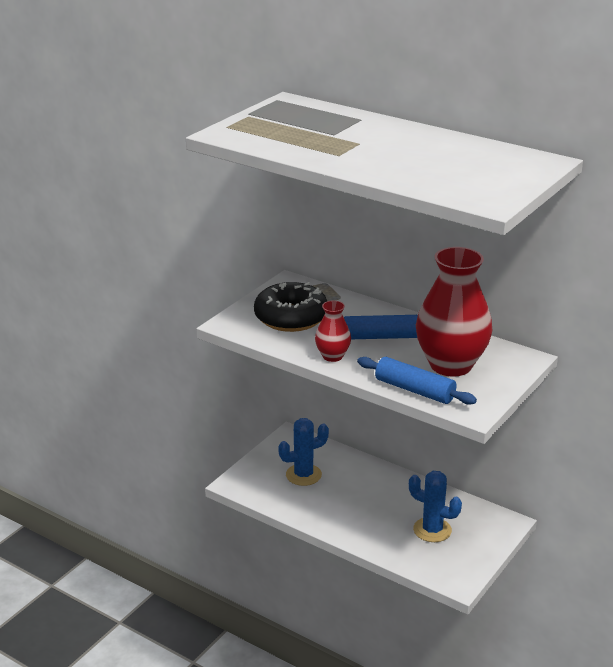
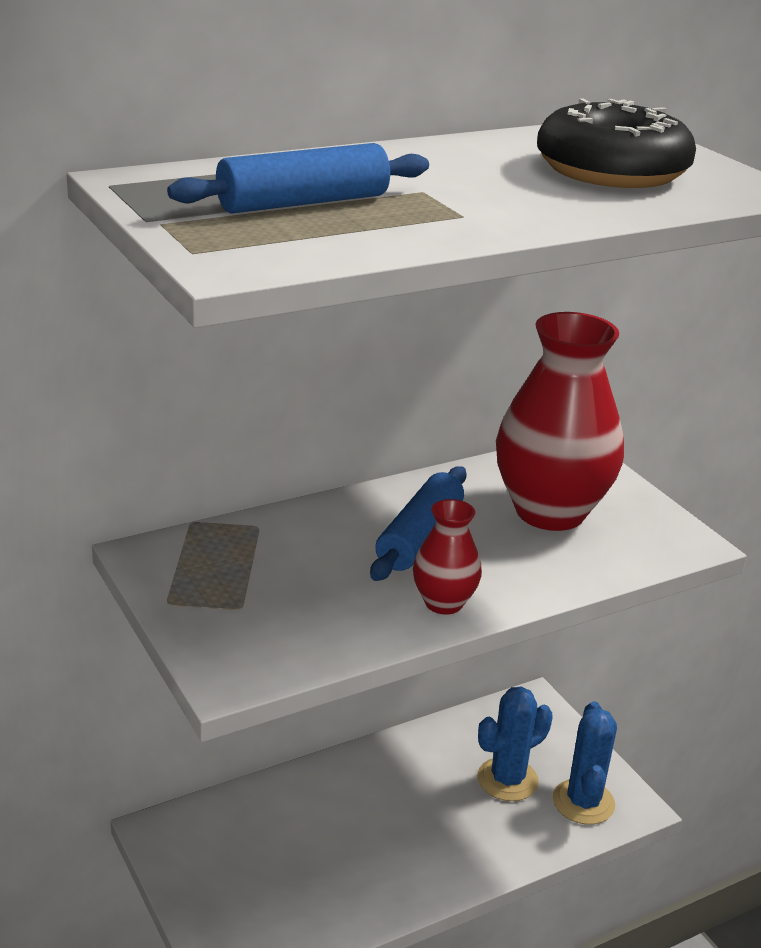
camera: 65 degrees left, 0 degrees up
black donut [254,282,327,332] -> black donut moved to [537,99,696,188]
blue cactus [278,418,329,486] -> blue cactus moved to [553,701,617,825]
blue rolling pin [357,357,477,405] -> blue rolling pin moved to [167,143,429,214]

